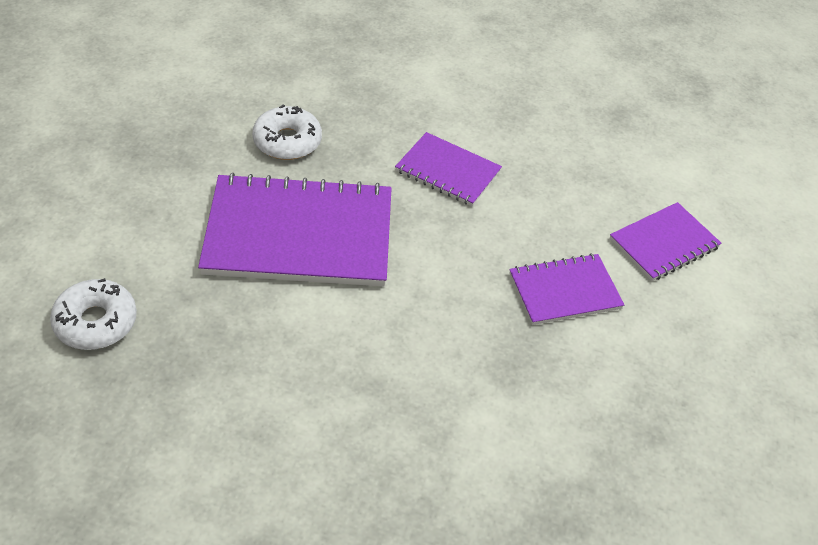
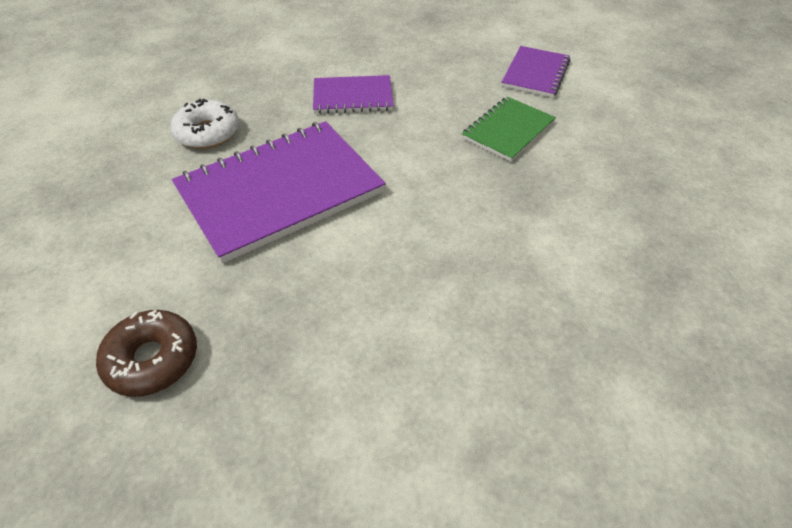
camera: 30 degrees left, 0 degrees up
white donut [50,278,137,350] -> brown donut [96,310,197,397]
purple notebook [509,253,625,325] -> green notebook [462,97,556,162]

